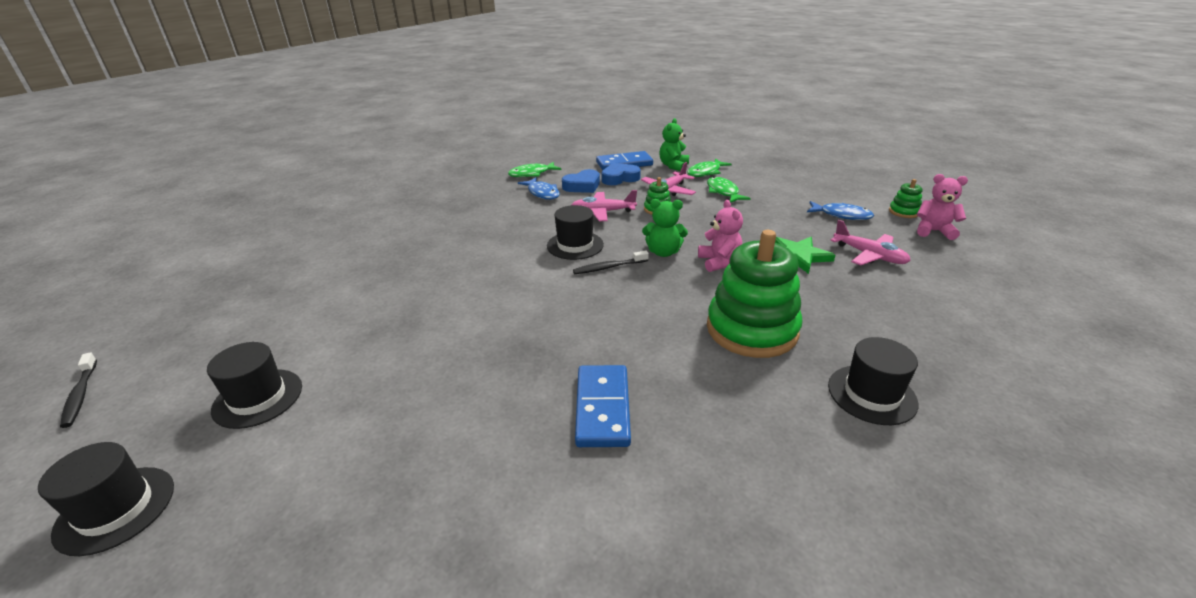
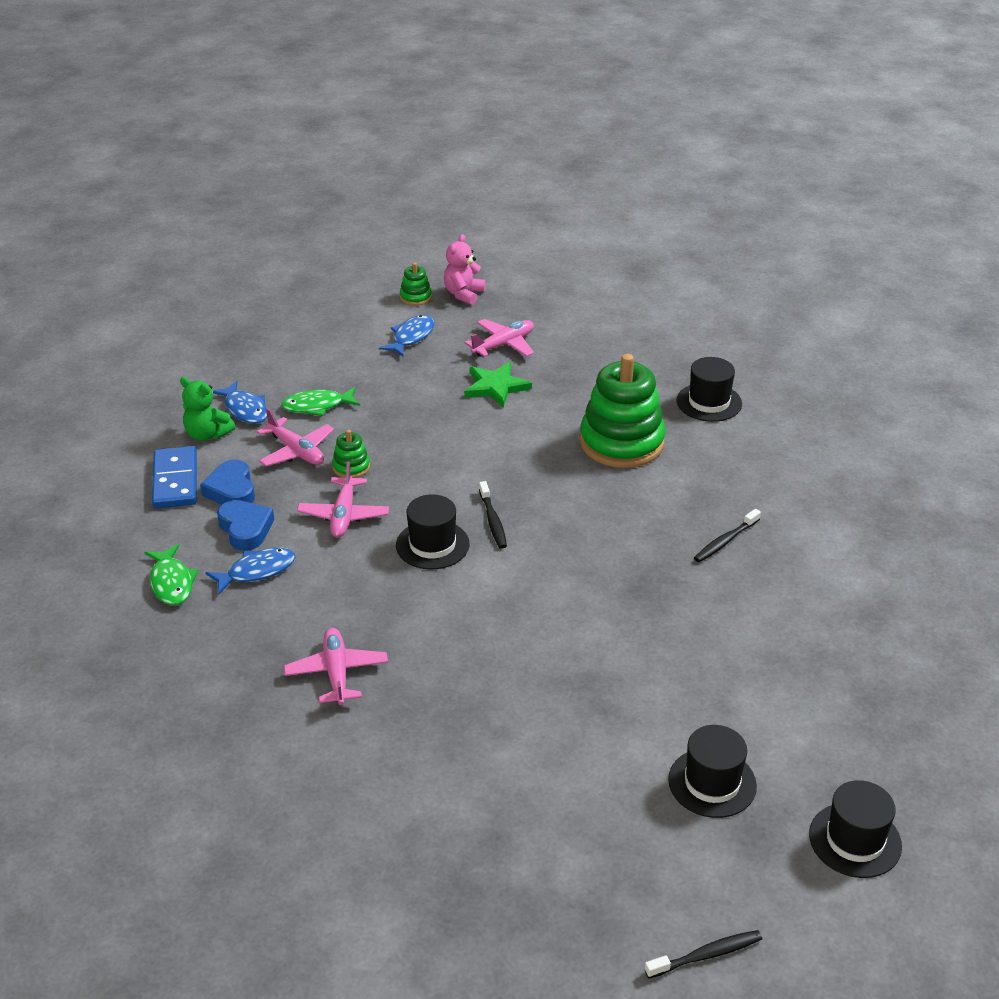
camera: 85 degrees left, 5 degrees up
blue domino [575,365,631,447] -> black toothbrush [694,509,761,562]
green teddy bear [642,199,688,257] -> none
green fish [687,158,732,177] -> blue fish [212,381,267,424]
pink teddy bear [698,200,743,272] -> none
none -> pink plane [284,628,388,705]

